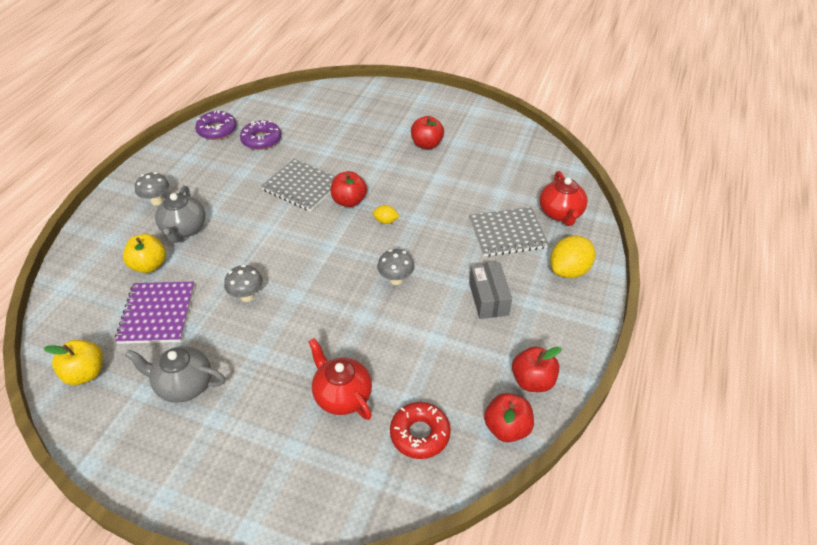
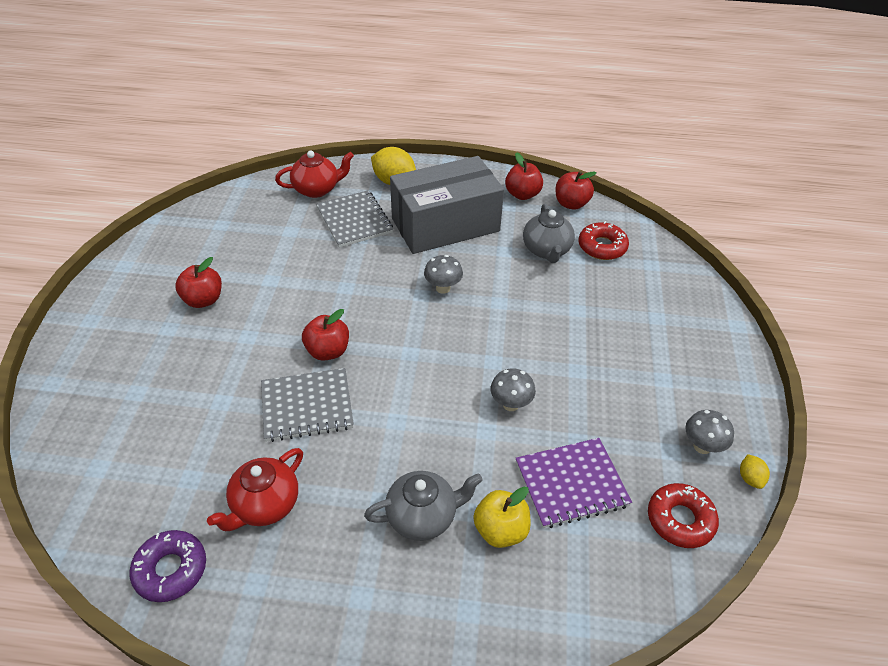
camera: 105 degrees left, 0 degrees up
yellow apple [44,340,103,385] -> red donut [648,483,719,548]
grey teapot [125,346,225,403] -> grey teapot moved to [523,204,575,263]
grey mushroom [135,172,169,205] -> grey mushroom moved to [685,410,734,454]
purple donut [240,120,282,150] -> none
grey notebook [261,159,335,212] -> grey notebook turned 60 degrees clockwise [261,368,354,442]
red teapot [308,338,372,420] -> red teapot moved to [207,448,303,531]
yellow lemon [373,205,399,224] -> yellow lemon moved to [740,454,770,489]
grey box [469,262,512,319] -> grey box [390,156,504,254], size x2.08

